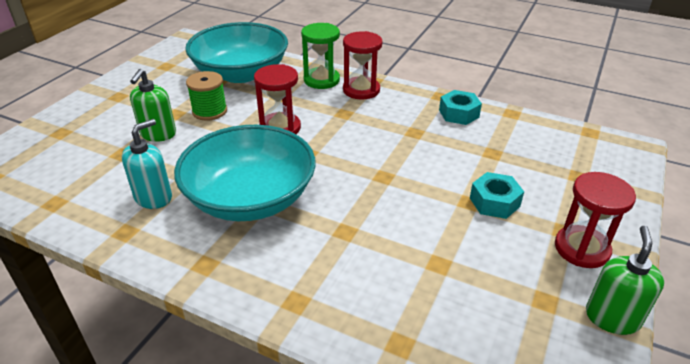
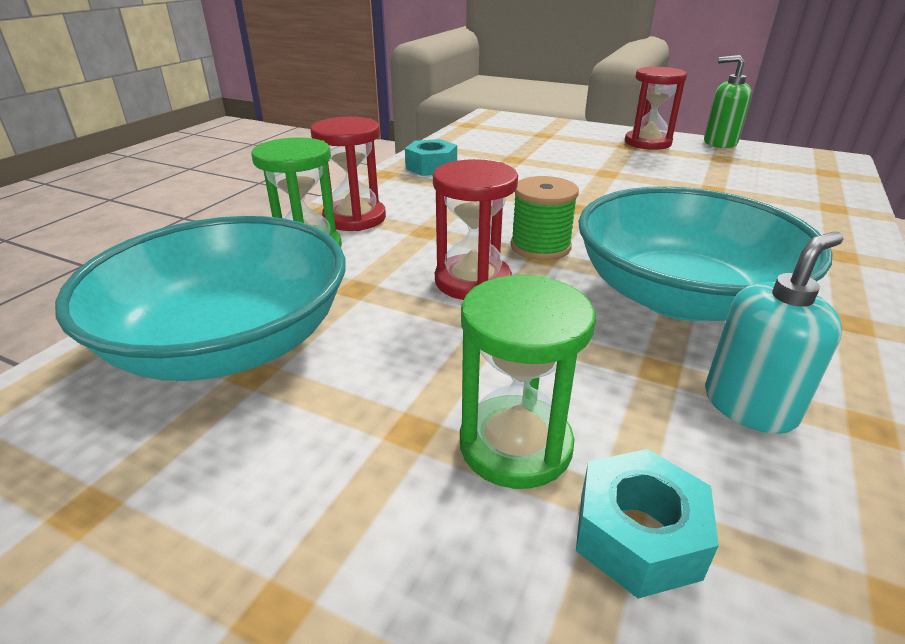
camera: 90 degrees left, 5 degrees down
turquoise soap dispenser [122,119,172,209] -> turquoise soap dispenser turned 105 degrees clockwise [705,232,843,434]
green soap dispenser [130,69,176,142] -> green hourglass [460,275,596,489]
green spool [186,71,227,121] -> green spool moved to [510,176,579,260]
turquoise nut [470,172,524,219] -> turquoise nut moved to [576,449,719,598]

